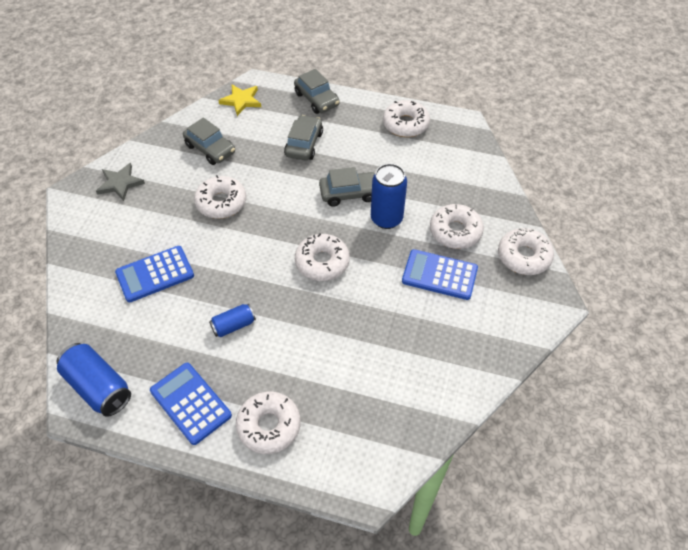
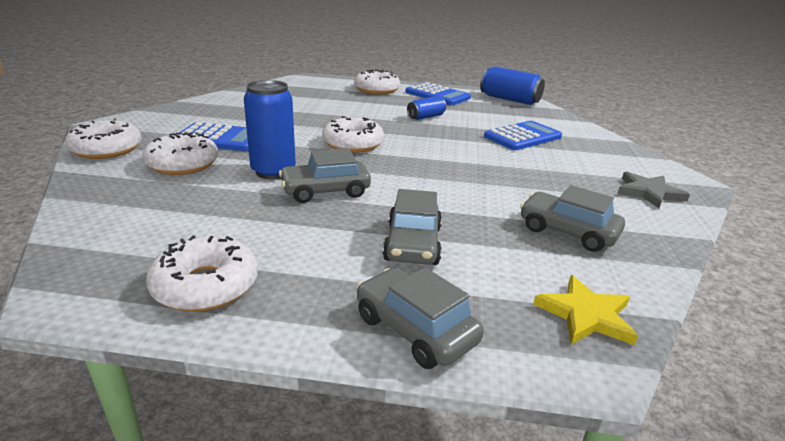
camera: 170 degrees right, 25 degrees down
white donut [194,175,246,219] -> none

